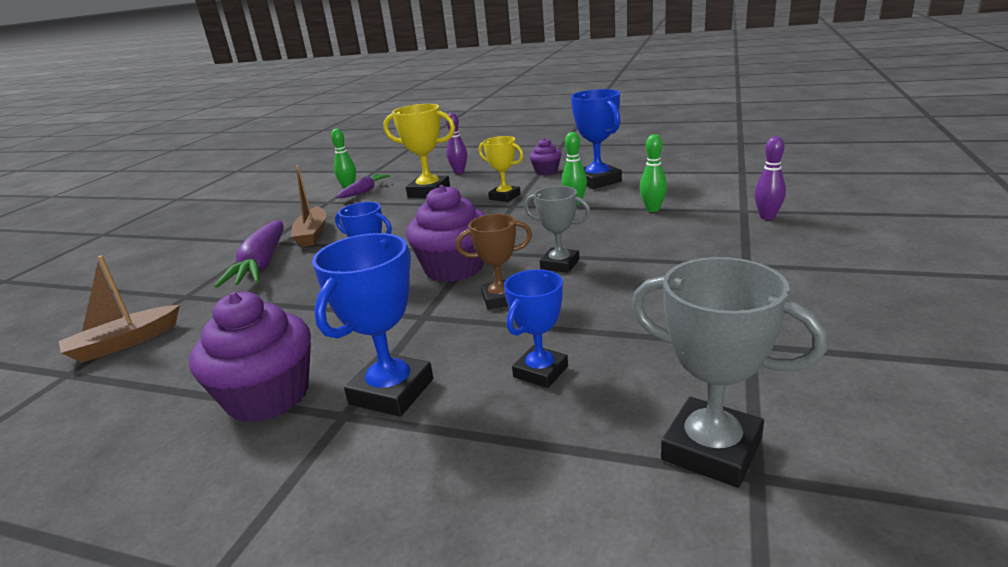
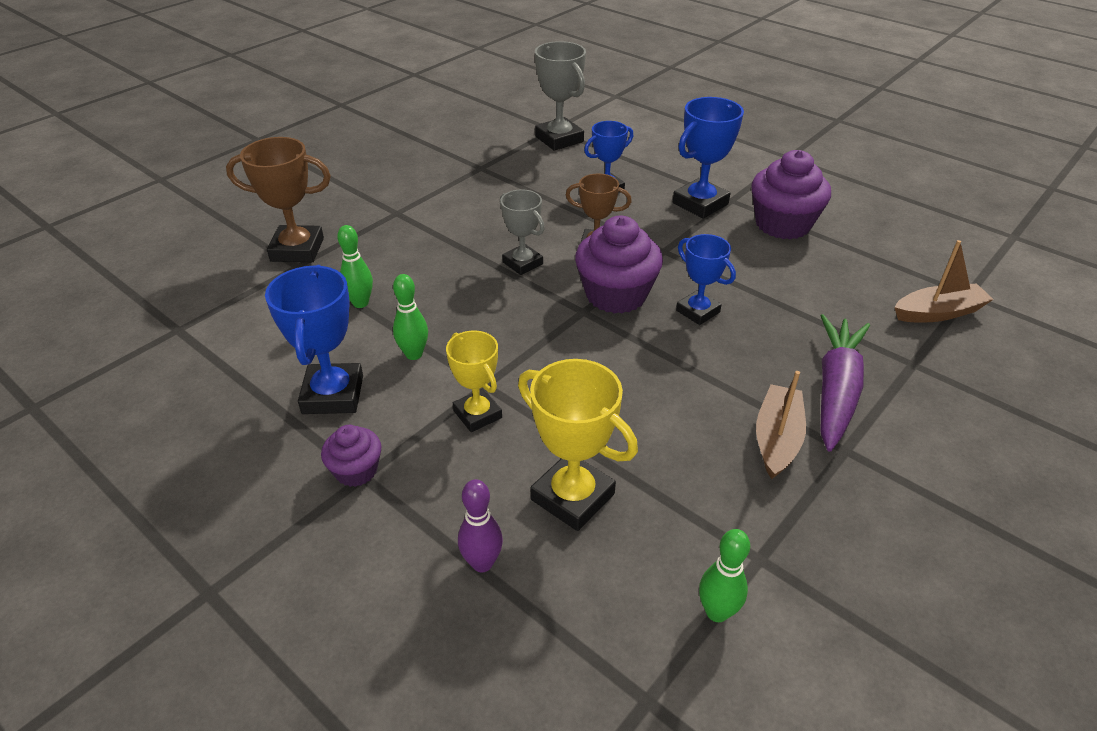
camera: 160 degrees left, 15 degrees up
purple carrot [336,174,391,198] -> none
purple bowling pin [754,136,786,220] -> brown trophy [226,137,331,262]

